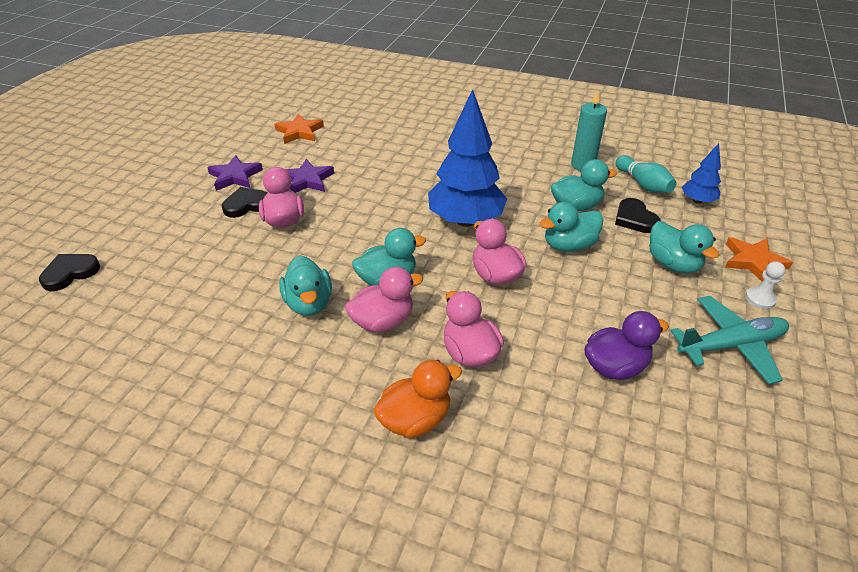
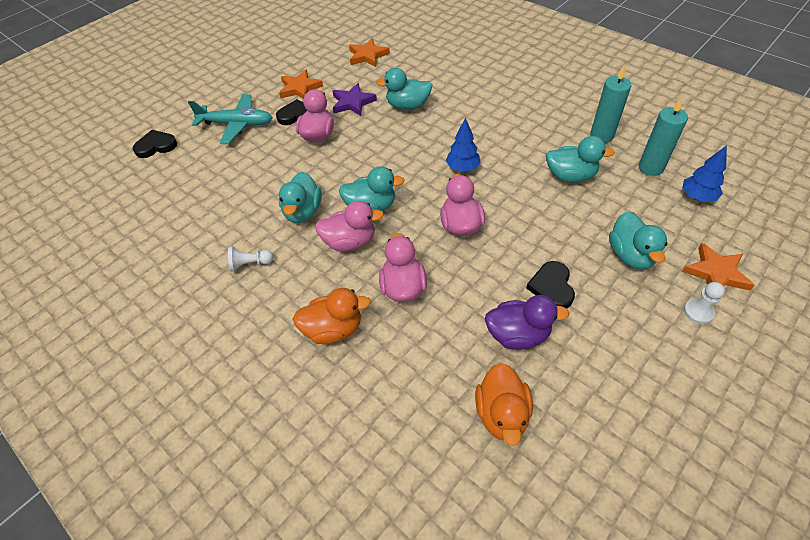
camera: 25 degrees right, 10 degrees up
purple star [207,155,263,191] -> orange star [279,70,323,99]
blue tree [428,89,507,227] -> blue tree [446,117,481,172], size x0.49
turquoise duck [540,202,603,252] -> turquoise duck moved to [376,68,432,110]
turquoise bowling pin [615,155,677,193] -> turquoise candle [639,97,688,176]
black heart [615,198,661,233] -> black heart moved to [526,261,575,309]
turquoise plane [671,296,789,384] -> turquoise plane moved to [188,94,273,144]
none -> white pawn [228,246,273,272]
none -> orange duck [475,363,533,446]

